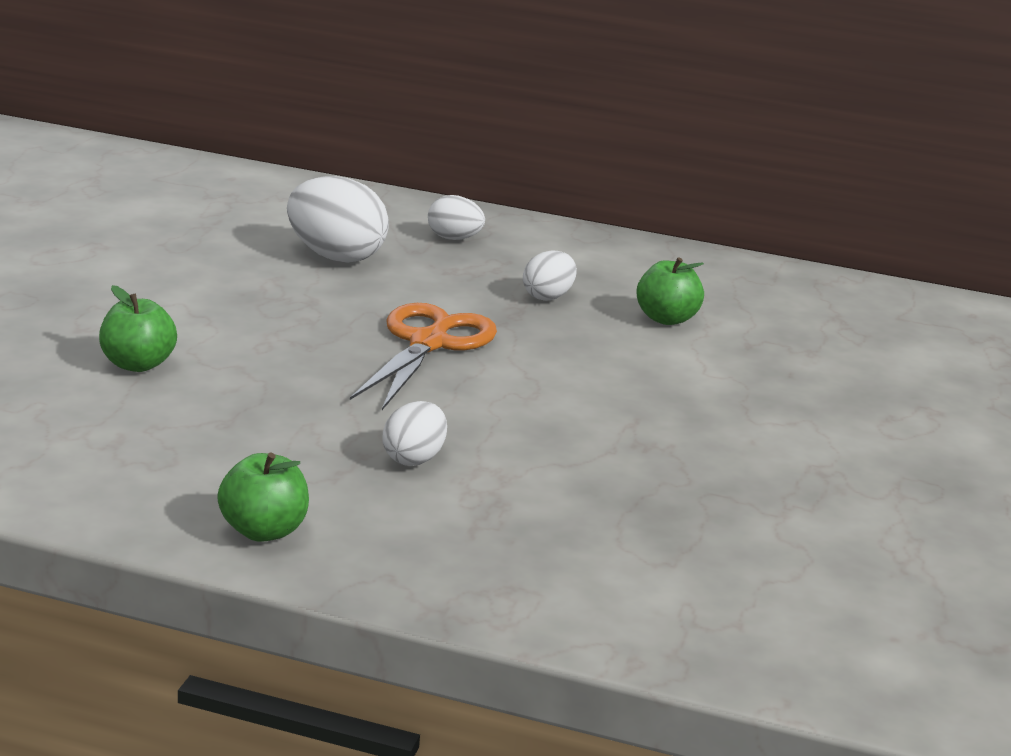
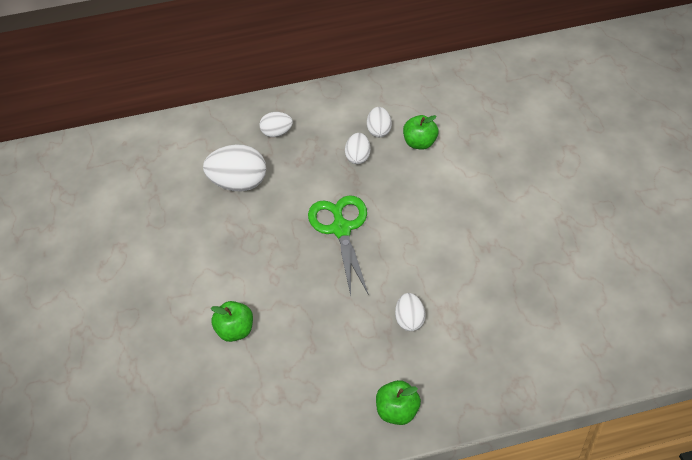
camera: 25 degrees left, 25 degrees up
orange scissors [350,303,497,410] -> green scissors [308,195,369,295]
none -> white egg [367,107,392,137]

